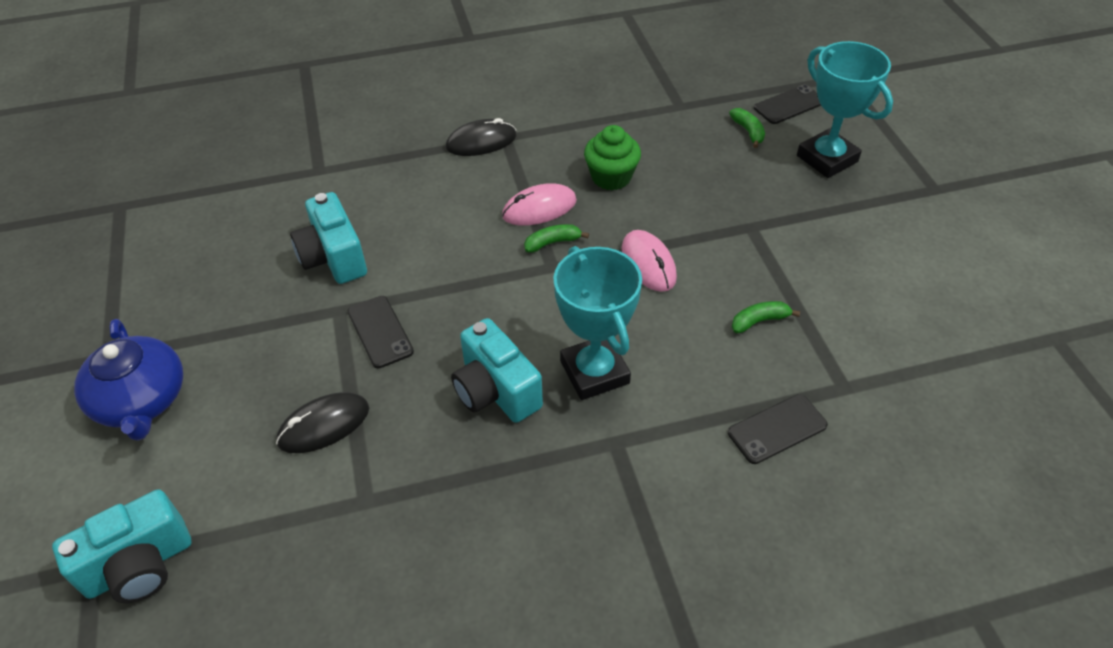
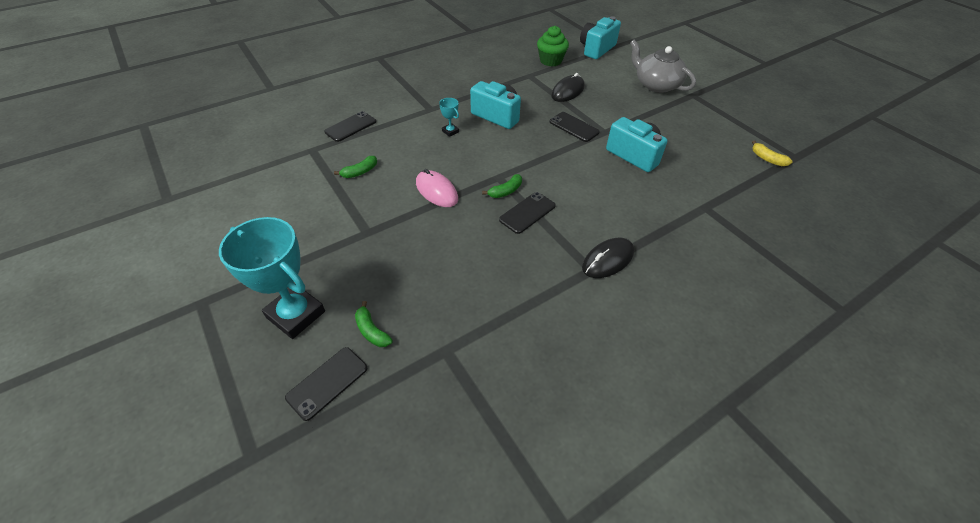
camera: 160 degrees right, 0 degrees up
blue teapot [74,319,183,441] -> grey teapot [630,40,696,93]
pink mouse [502,183,577,226] -> black phone [499,192,556,234]
turquoise trophy [554,246,642,400] -> turquoise trophy [439,98,459,137], size x0.43
green cupcake [584,125,641,190] -> green cupcake moved to [537,26,569,67]
none -> yellow banana [752,140,793,166]

